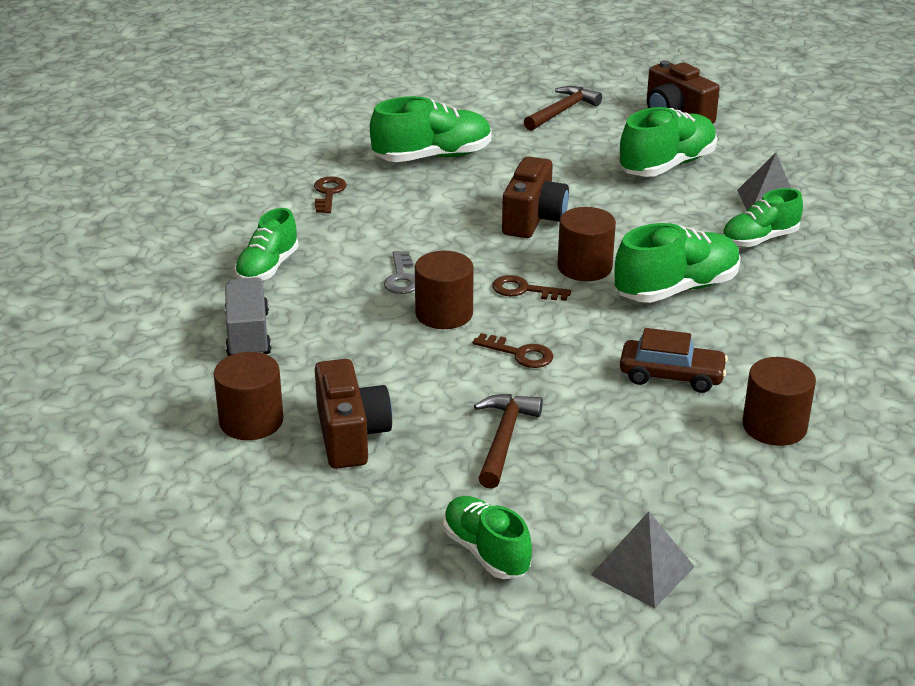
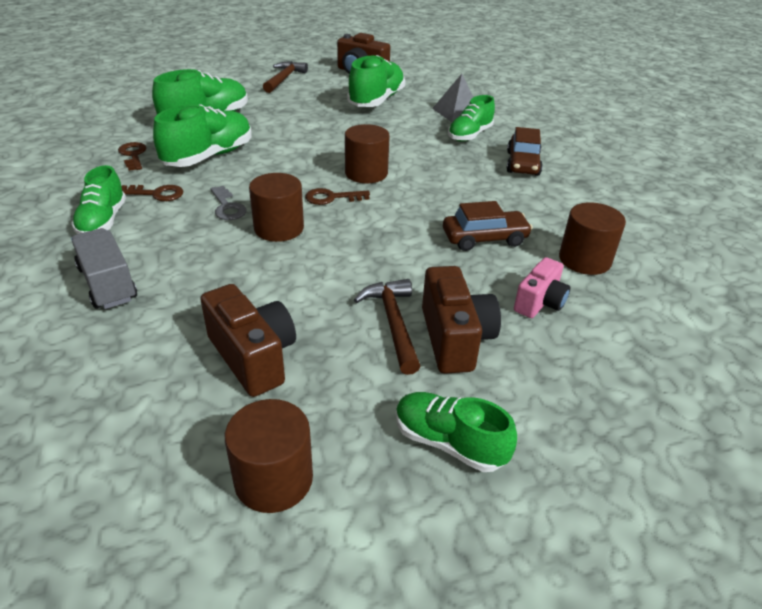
camera: 25 degrees left, 5 degrees up
brown cylinder [214,352,283,440] -> brown cylinder moved to [225,399,313,513]
brown key [472,333,554,368] -> brown key moved to [122,185,183,201]
brown camera [502,156,569,238] -> brown camera moved to [422,266,501,374]
grey pyramid [591,511,695,609] -> none
green shoe [615,223,741,303] -> green shoe moved to [153,104,252,167]
none -> brown car [507,127,543,176]
none -> pink camera [514,257,570,318]

